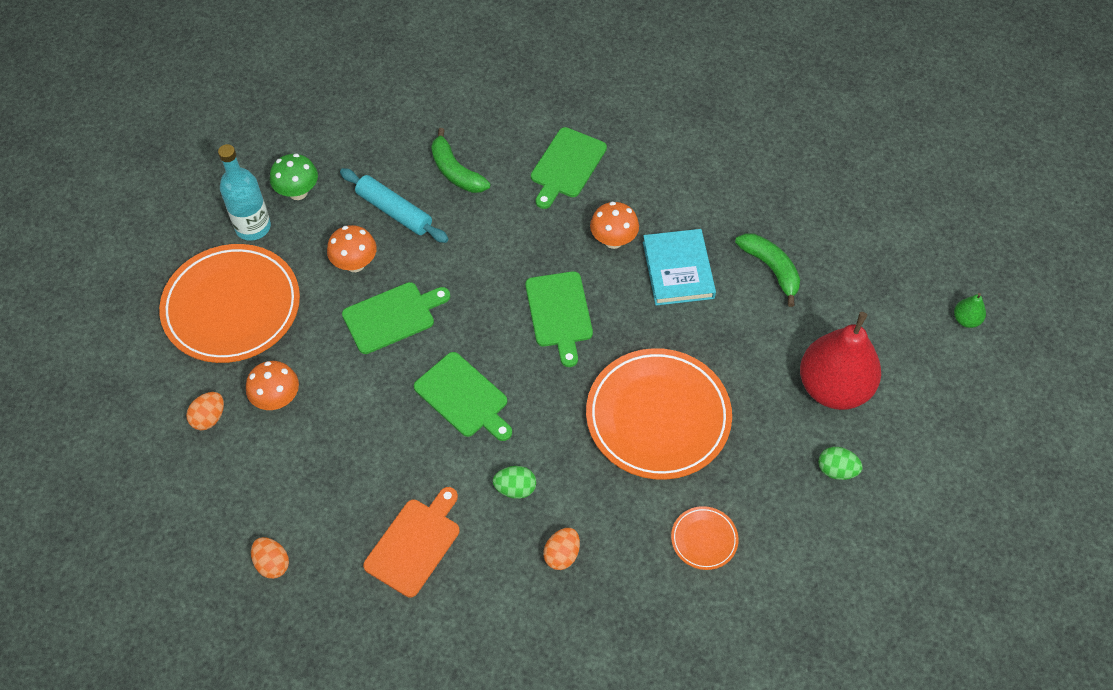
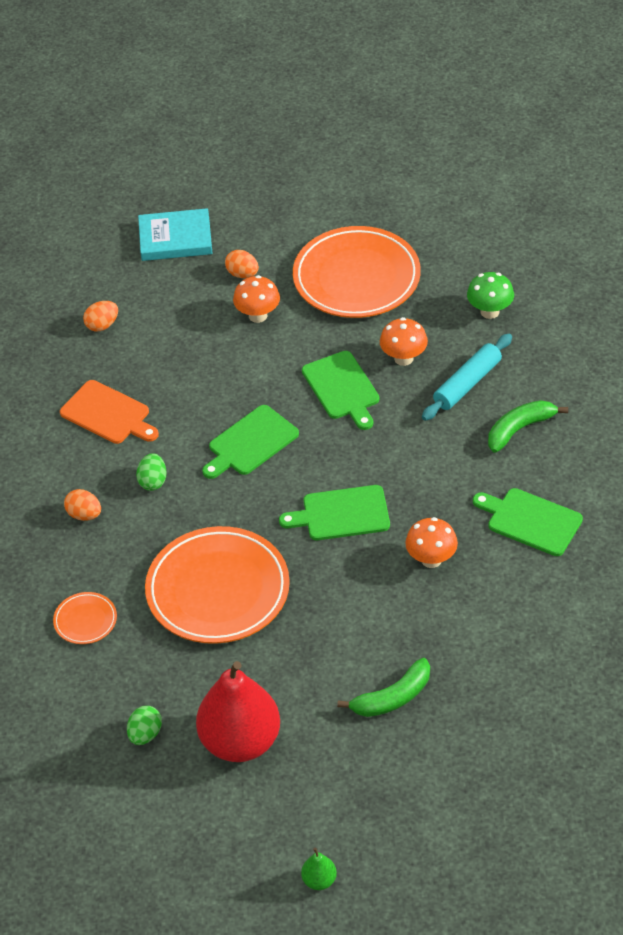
camera: 95 degrees right, 10 degrees down
turquoise bottle [218,144,271,241] -> none
turquoise book [643,229,716,306] -> turquoise book moved to [138,208,213,261]

